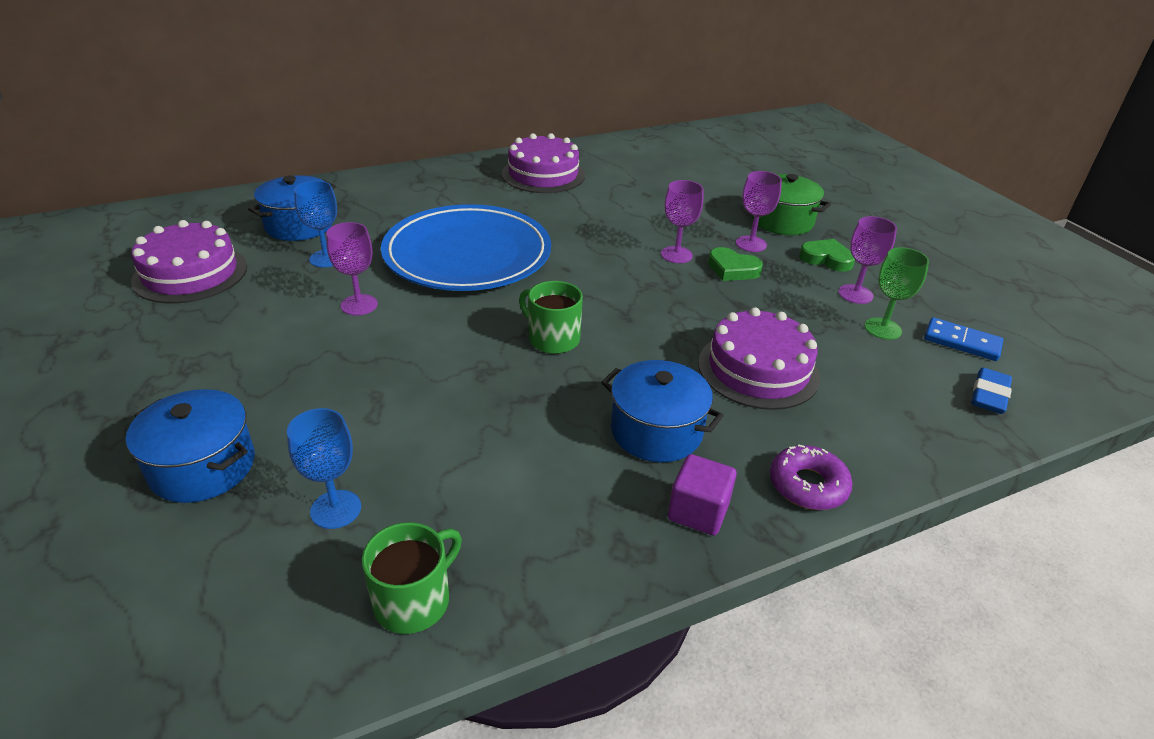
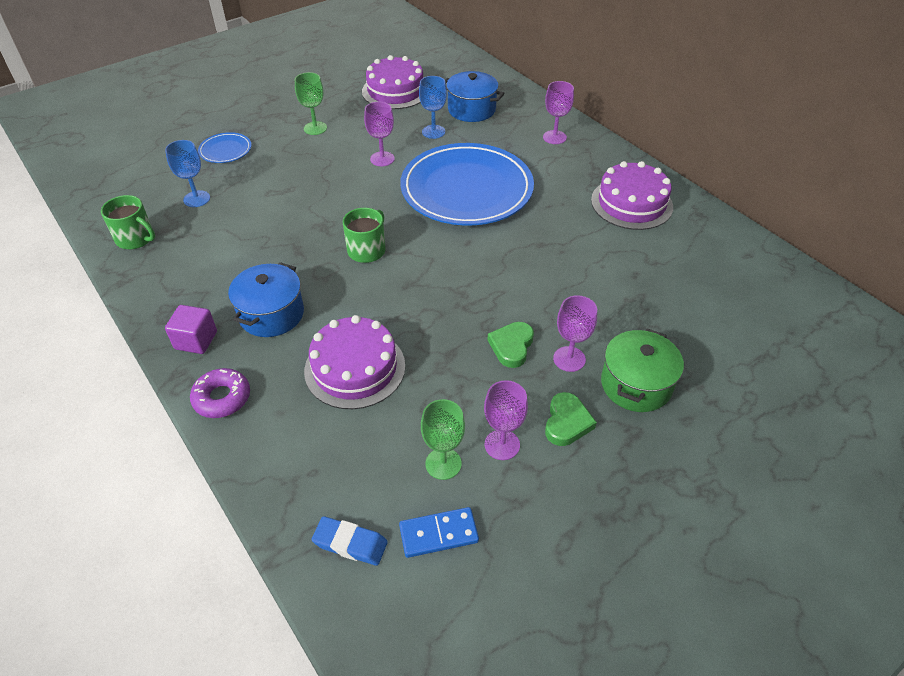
camera: 80 degrees right, 10 degrees up
blue pot [126,389,255,503] -> blue plate [198,132,252,163]
purple goblet [661,180,703,263] -> purple goblet moved to [543,81,574,144]
blue domino [924,317,1003,361] -> blue domino turned 60 degrees clockwise [399,507,479,558]
none -> green goblet [295,72,327,135]

